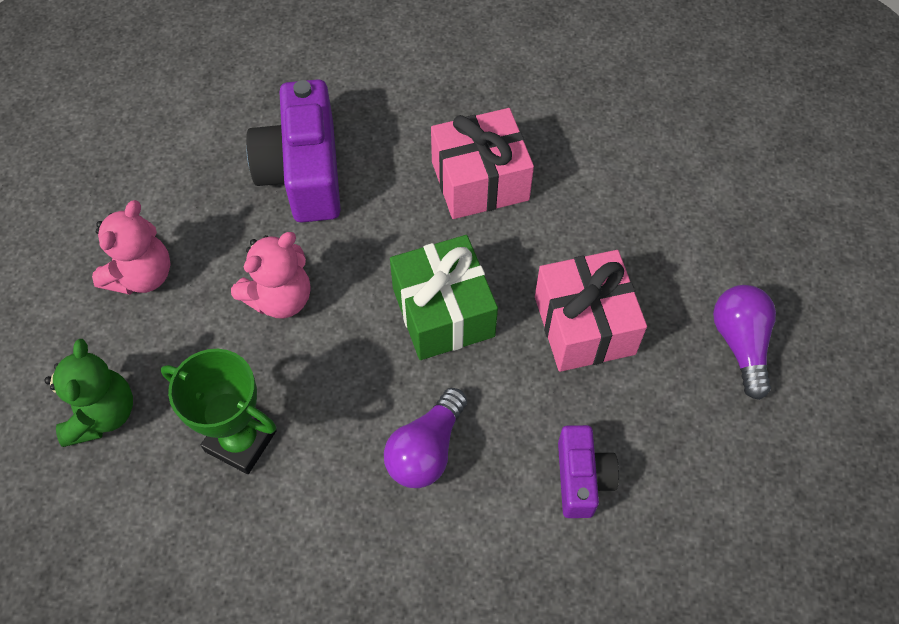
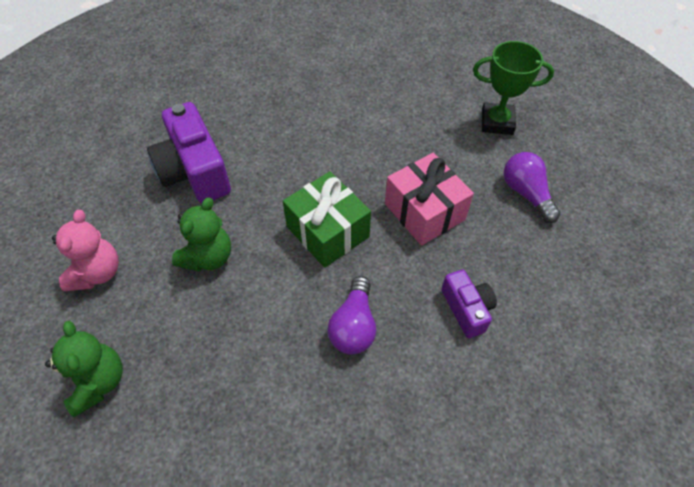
camera: 20 degrees left, 5 degrees down
green trophy [161,349,277,474] -> green trophy moved to [473,41,554,135]
pink teddy bear [231,232,310,318] -> green teddy bear [172,197,231,272]
pink gift [431,108,534,219] -> none

